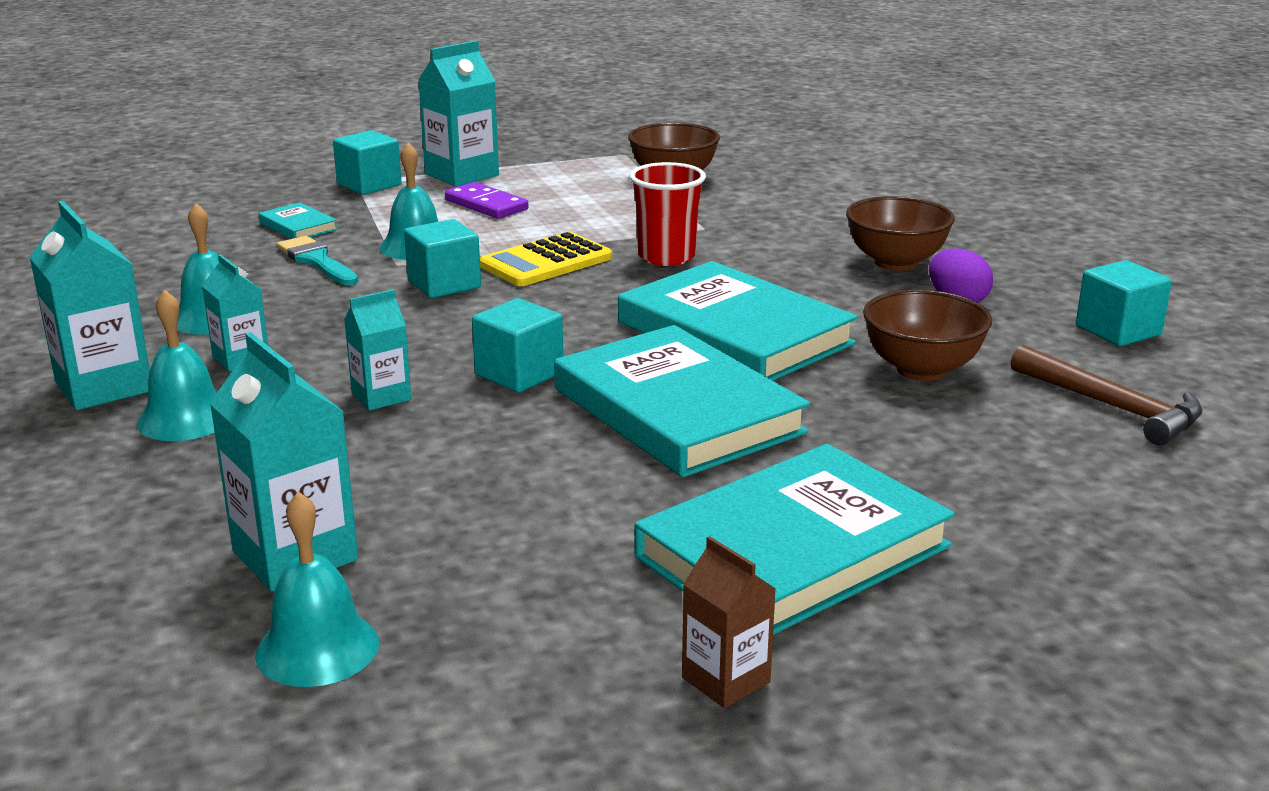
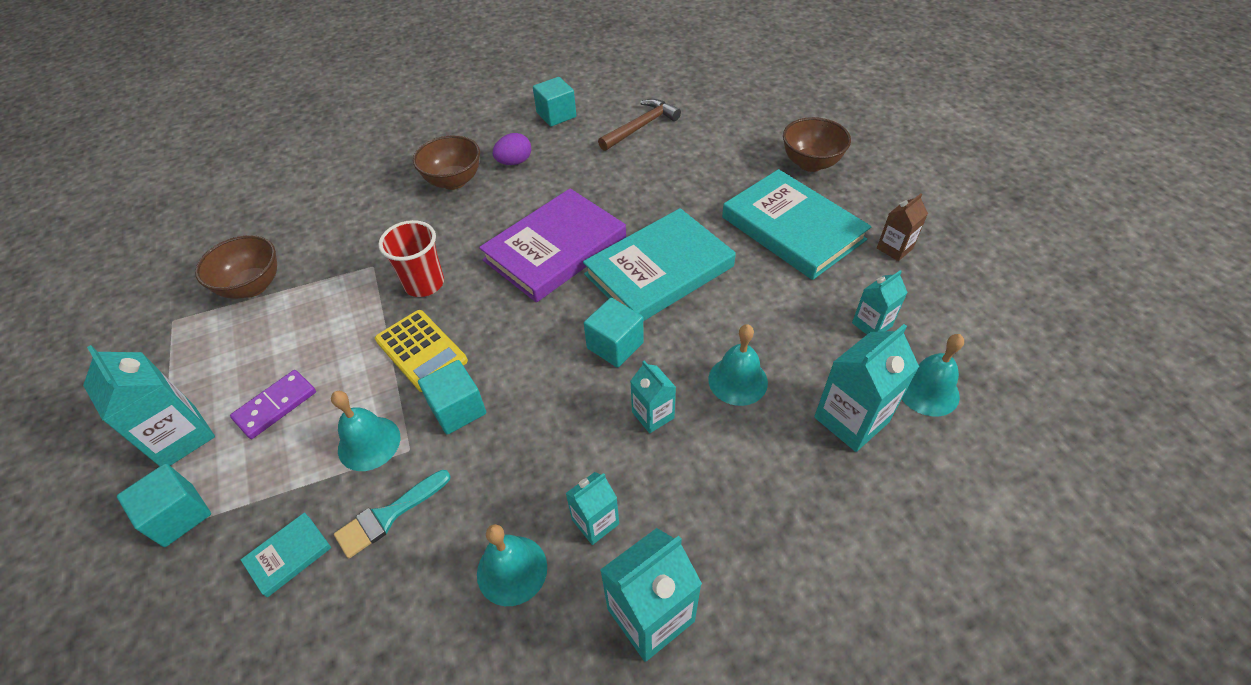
camera: 90 degrees left, 25 degrees up
turquoise bell [137,290,216,441] -> turquoise bell moved to [708,324,768,406]
turquoise book [618,261,858,381] -> purple book [479,189,626,302]
brown bowl [863,289,992,381] -> brown bowl moved to [783,117,851,172]
none -> turquoise carton [852,270,908,335]

